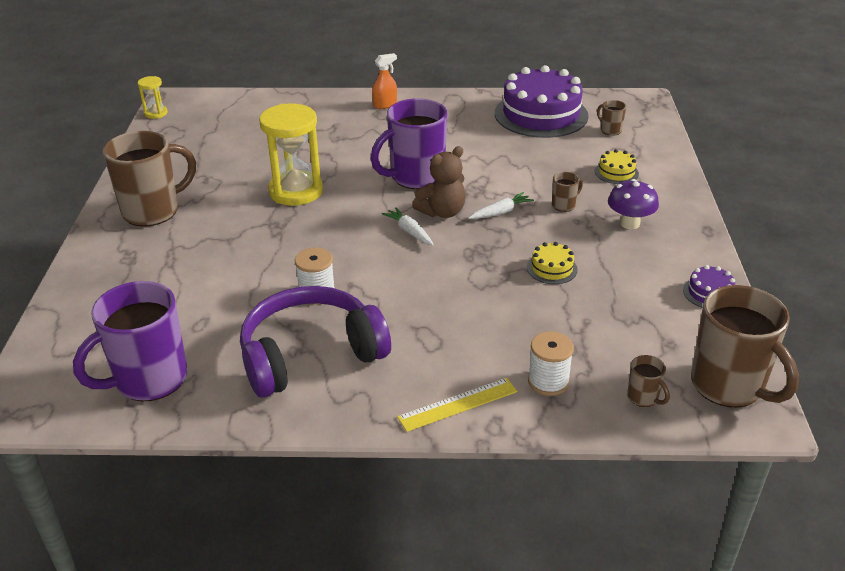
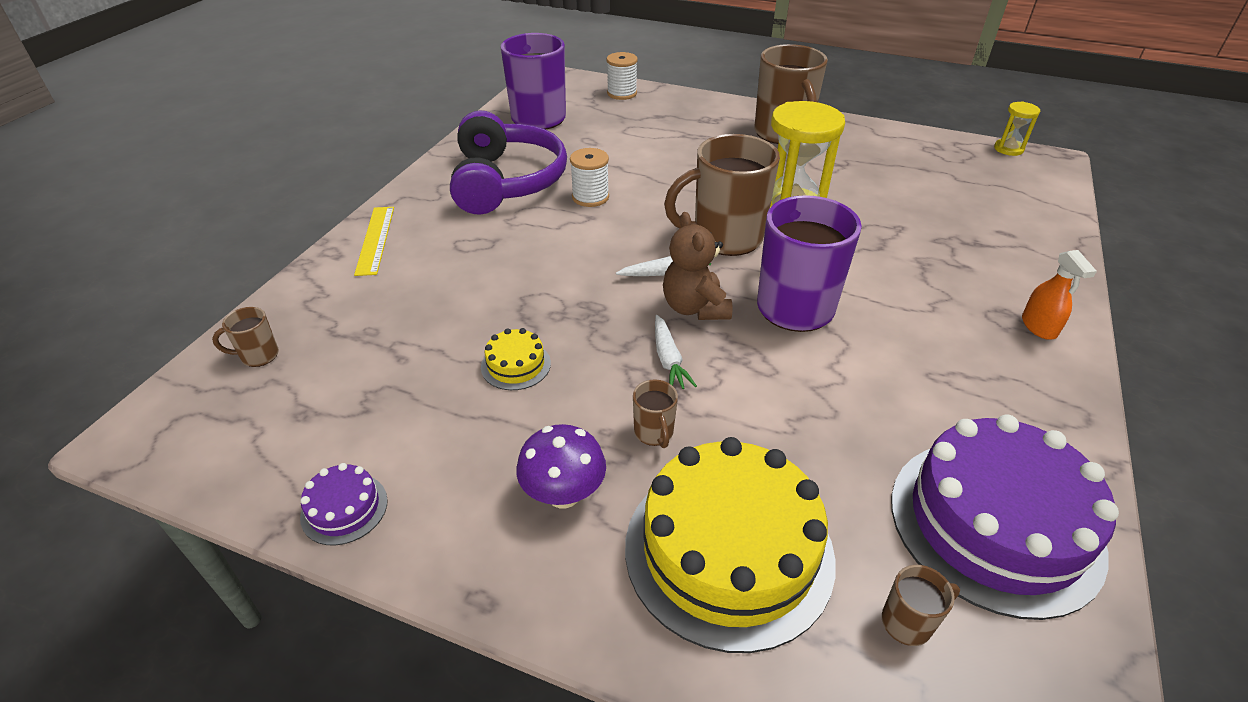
camera: 110 degrees right, 5 degrees up
white spool [528,331,574,396] -> white spool moved to [607,52,637,100]
yellow cake [595,149,639,184] -> yellow cake [625,437,836,653], size x2.36
brown mug [691,285,799,407] -> brown mug moved to [664,134,780,256]

